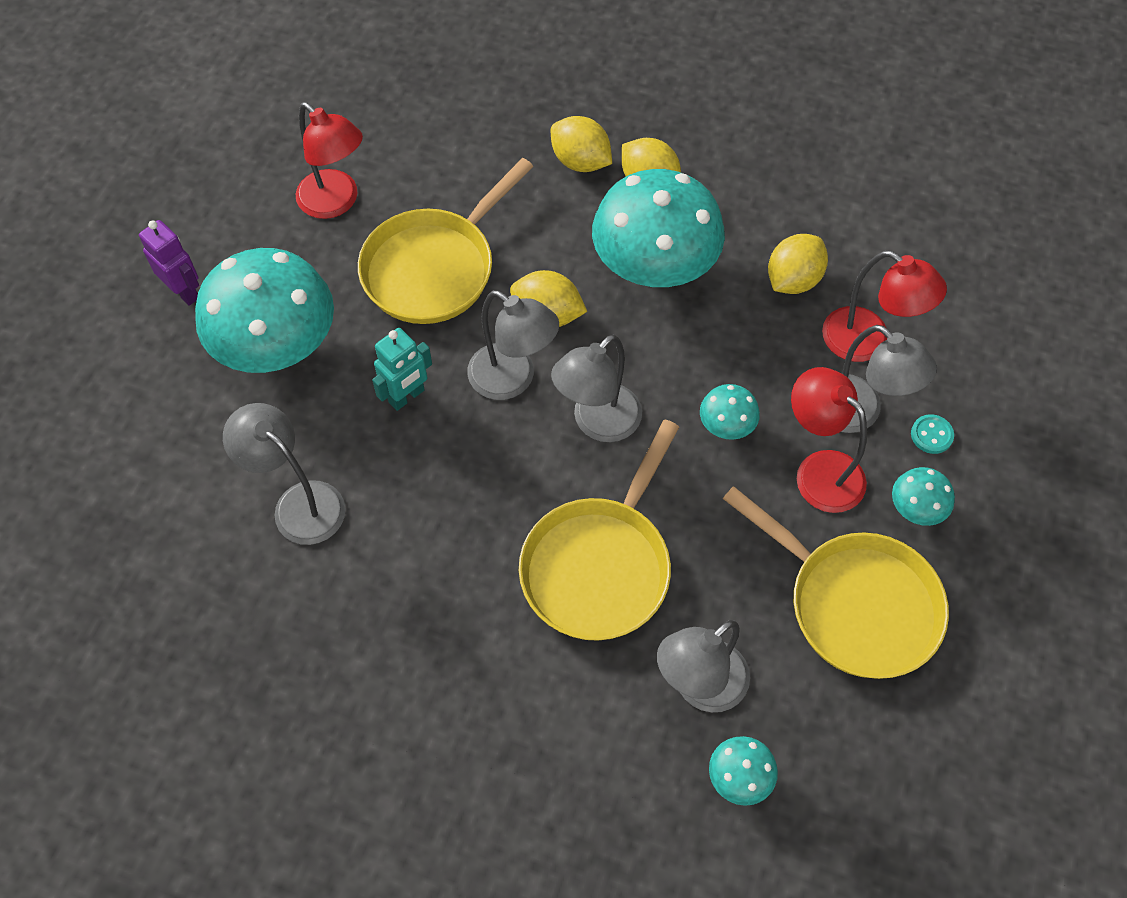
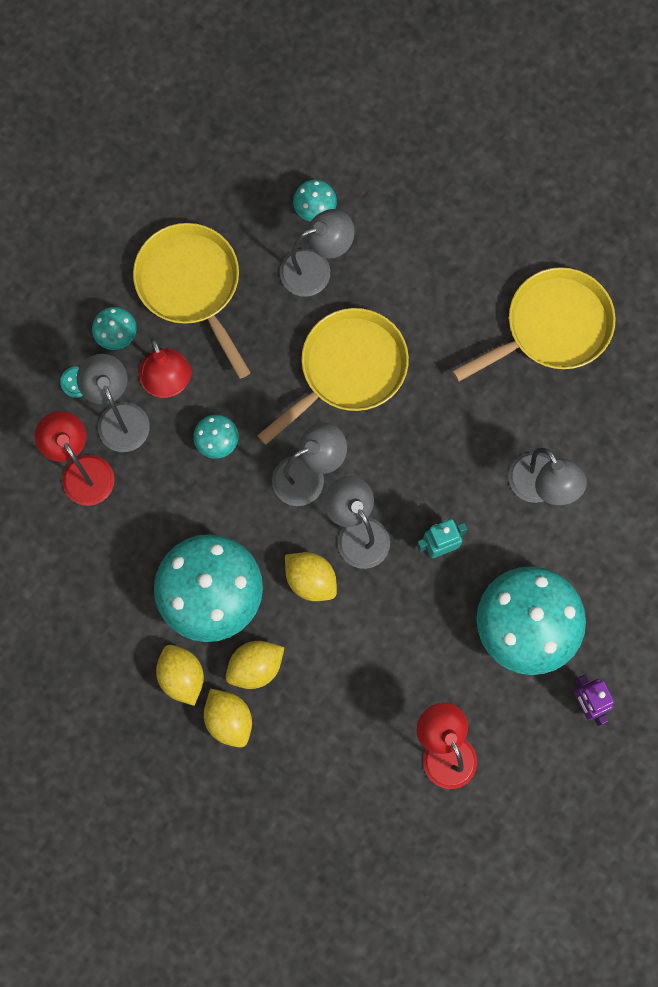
camera: 160 degrees left, 15 degrees up
yellow pan [358,158,533,324] -> yellow pan moved to [452,267,616,382]
yellow lemon [768,234,828,294] -> yellow lemon moved to [226,641,284,689]

